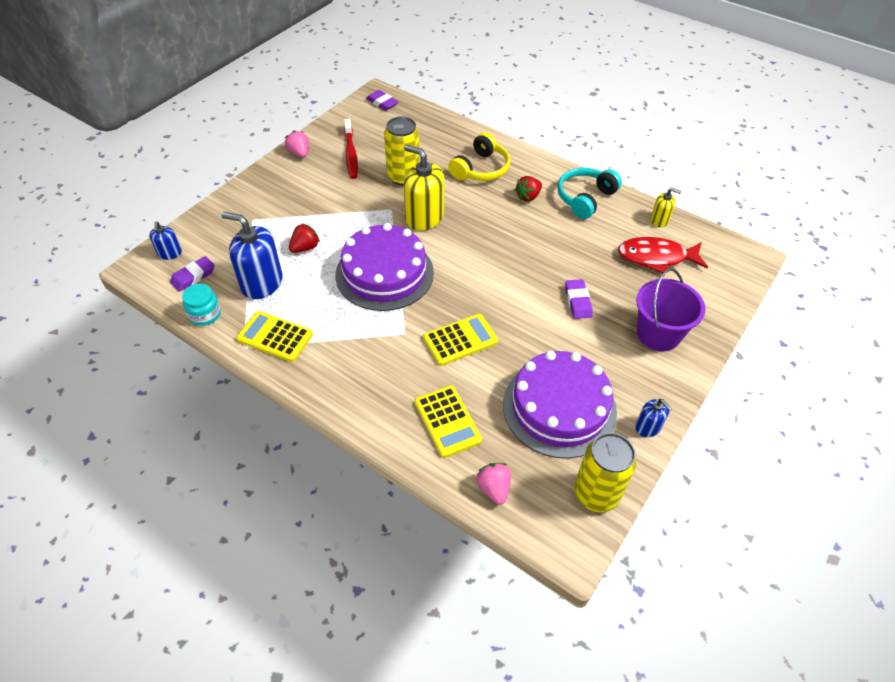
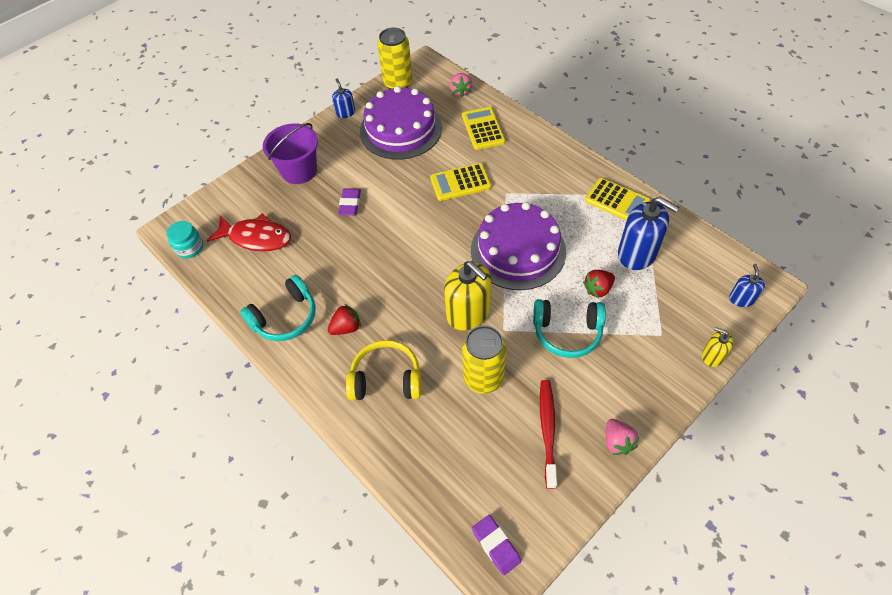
camera: 165 degrees left, 5 degrees up
purple eraser [170,256,215,292] -> none
turquoise jar [182,284,221,326] -> turquoise jar moved to [167,221,203,258]
yellow headphones [448,132,511,181] -> yellow headphones turned 45 degrees clockwise [346,340,421,400]
yellow soap dispenser [651,188,681,227] -> yellow soap dispenser moved to [702,327,733,367]
none -> turquoise headphones [533,299,606,358]

